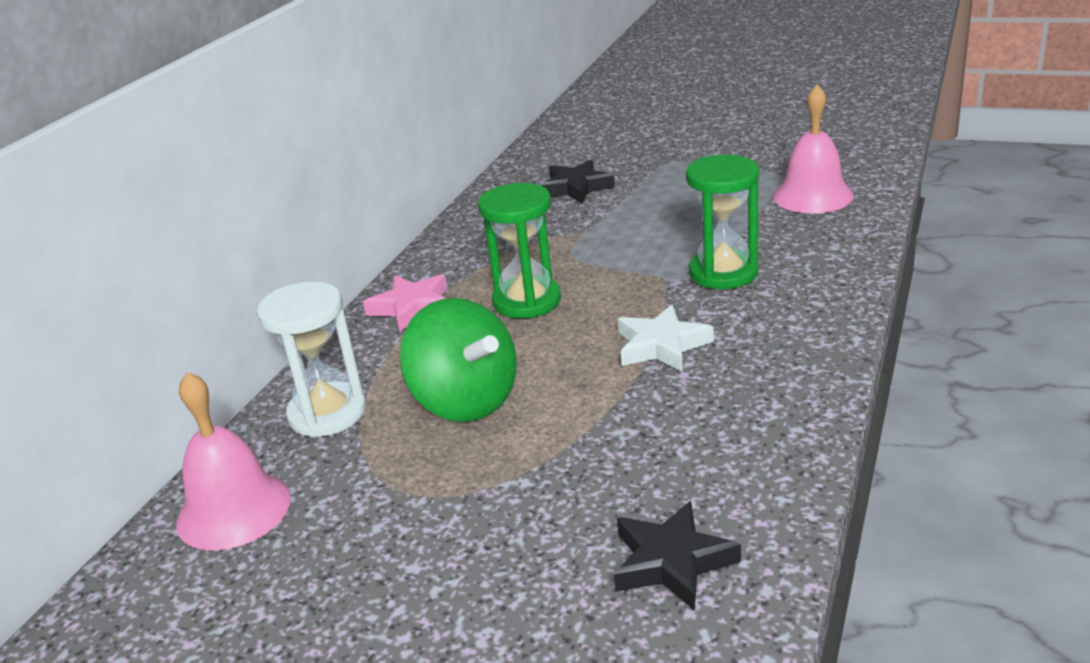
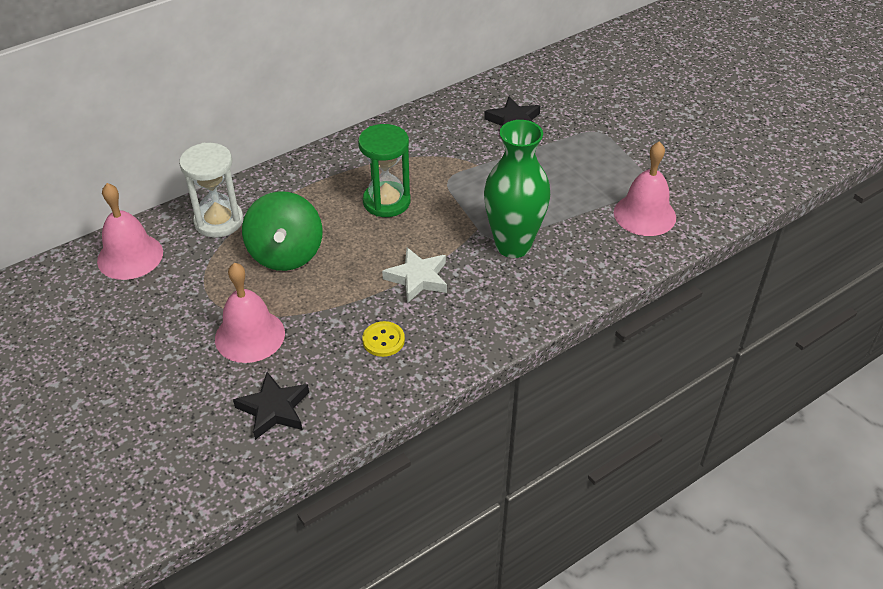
camera: 30 degrees right, 15 degrees up
pink star [363,274,447,332] -> none
green hourglass [686,155,759,289] -> green vase [484,120,550,258]
none -> pink bell [215,263,285,363]
none -> yellow button [362,321,405,357]

